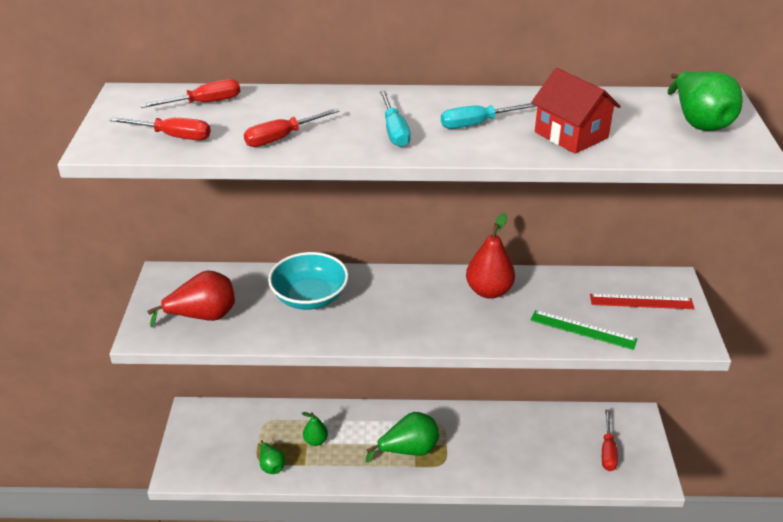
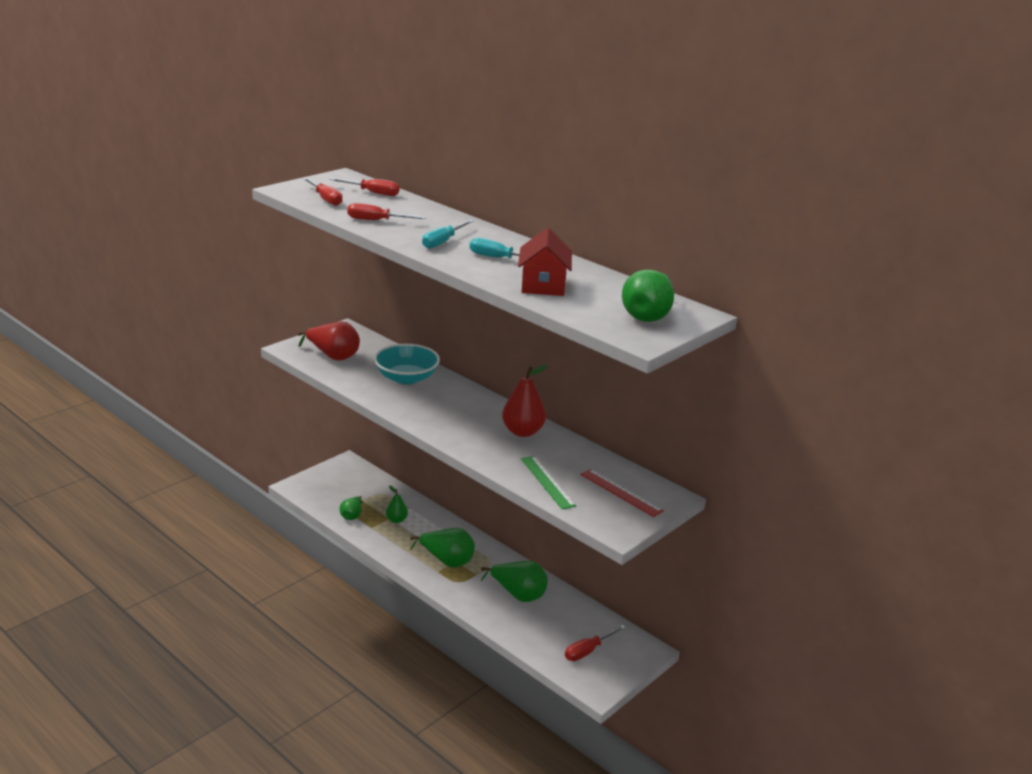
camera: 40 degrees right, 10 degrees down
none -> green pear [481,561,548,602]

